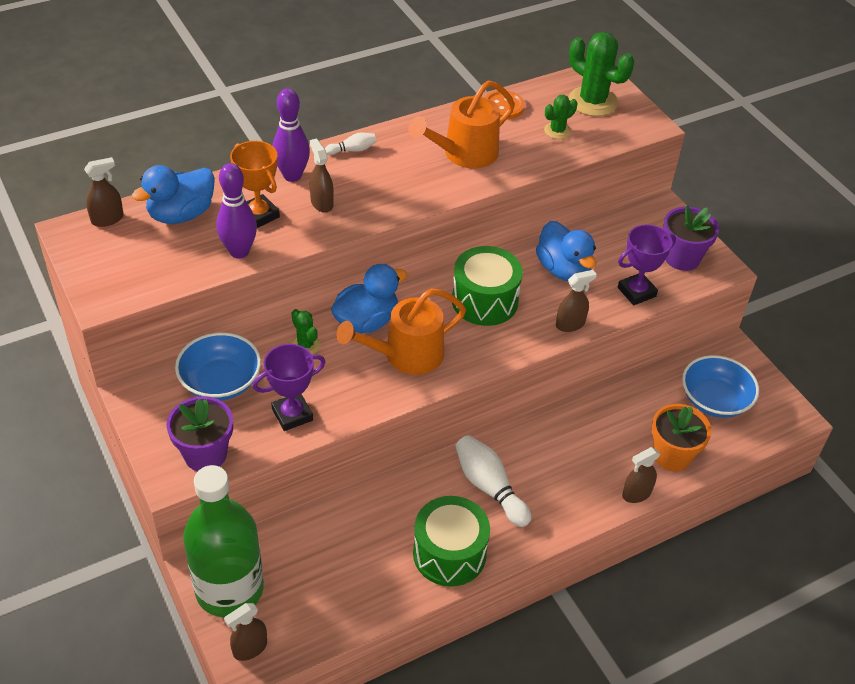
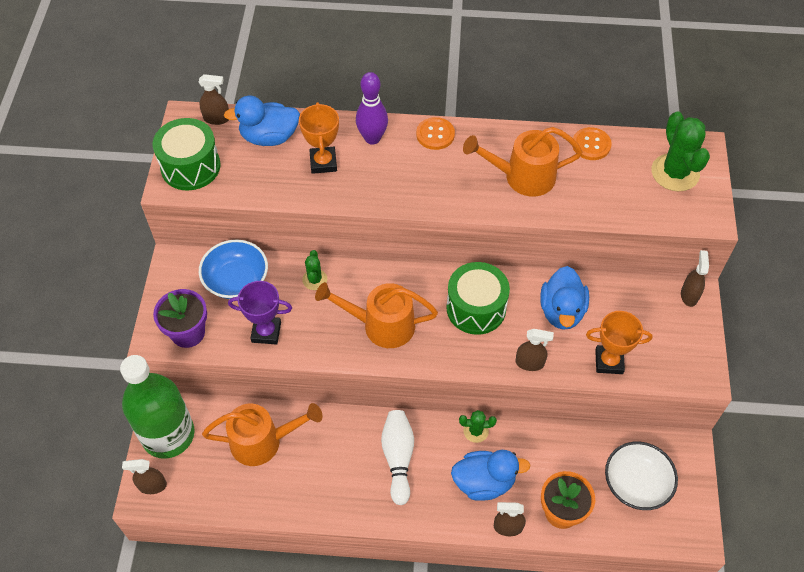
camera: 35 degrees right, 10 degrees up
purple bowling pin [216,163,257,258] -> none
brown spray bottle [310,138,334,213] -> brown spray bottle moved to [681,250,709,307]
white bowling pin [325,132,376,155] -> orange button [416,117,455,150]
blue duck [331,264,407,334] -> blue duck moved to [451,450,530,501]
green drum [413,496,490,587] -> green drum moved to [153,118,220,191]
green cactus [544,95,577,139] -> green cactus moved to [459,410,497,443]
purple trophy [618,224,676,305] -> orange trophy [586,311,653,374]
purple flower pot [663,206,719,271] -> none
blue bowl [682,355,759,418] -> white bowl [605,442,678,510]
none -> orange watering can [202,403,323,466]

